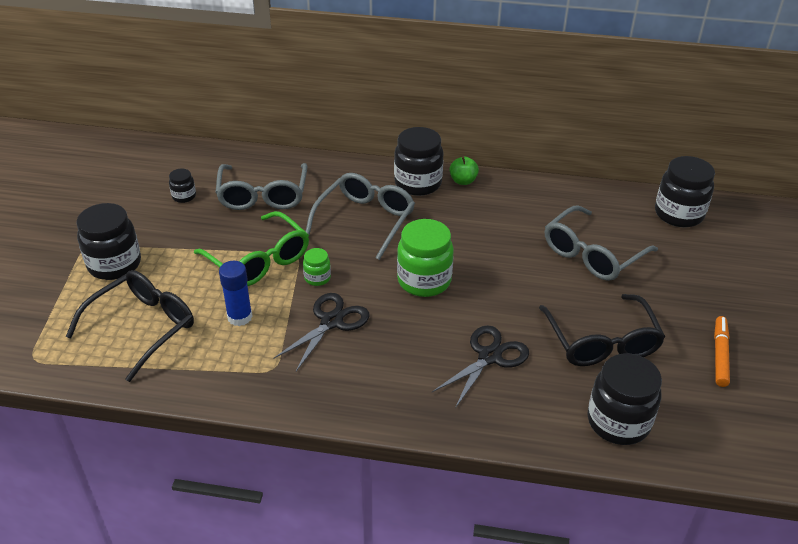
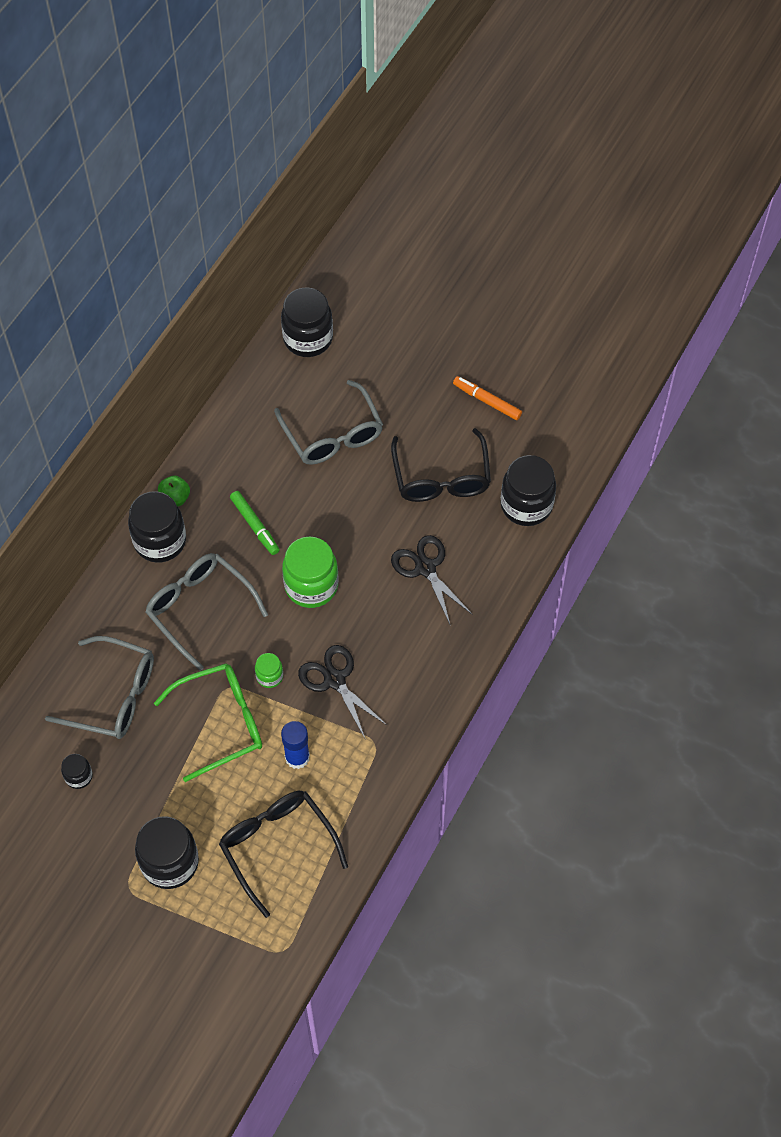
camera: 70 degrees left, 20 degrees up
black glasses [539,294,665,366] -> black glasses turned 75 degrees clockwise [391,428,491,502]
none -> green marker [230,491,280,555]

